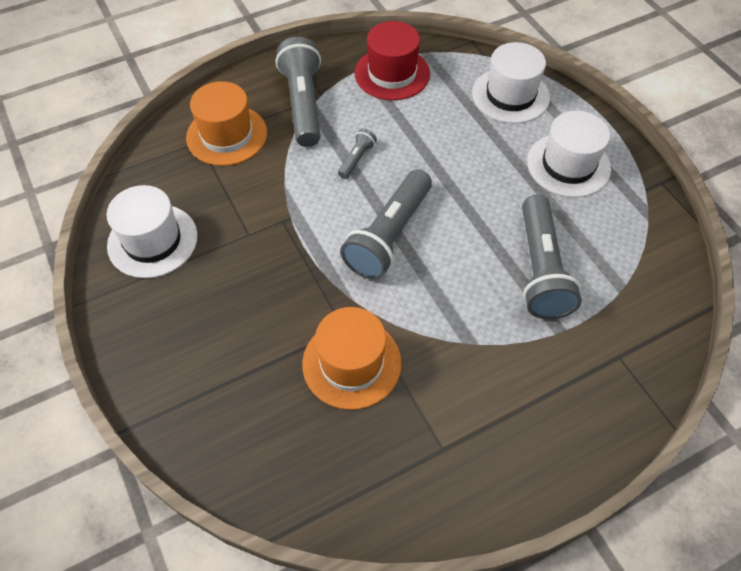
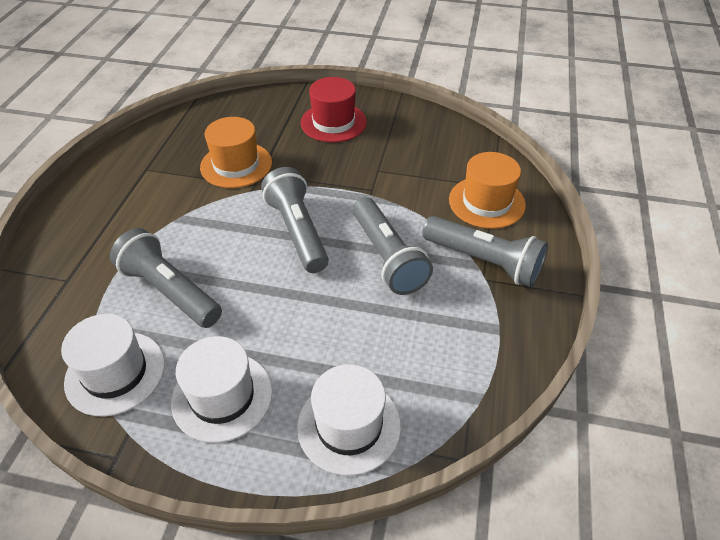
camera: 130 degrees right, 10 degrees down
white hat [106,185,198,278] -> white hat moved to [61,314,165,416]
grey flashlight [338,129,377,179] -> grey flashlight [353,197,433,295], size x2.19
red hat [355,21,430,100] -> red hat moved to [301,77,367,142]

